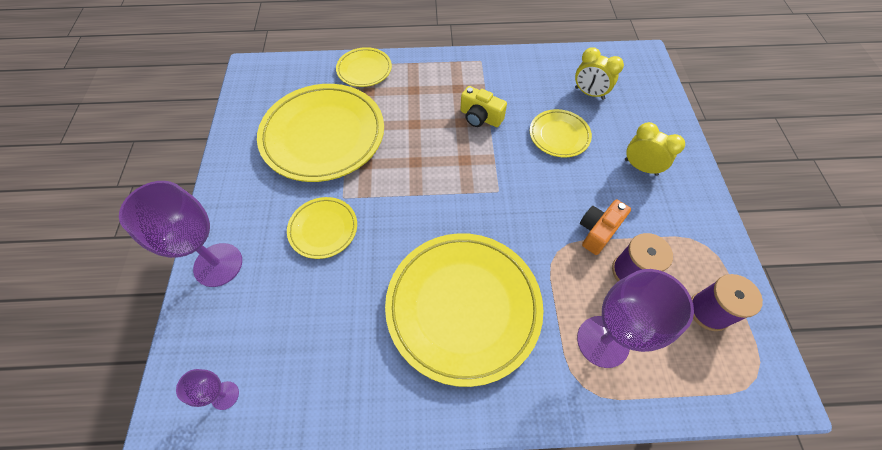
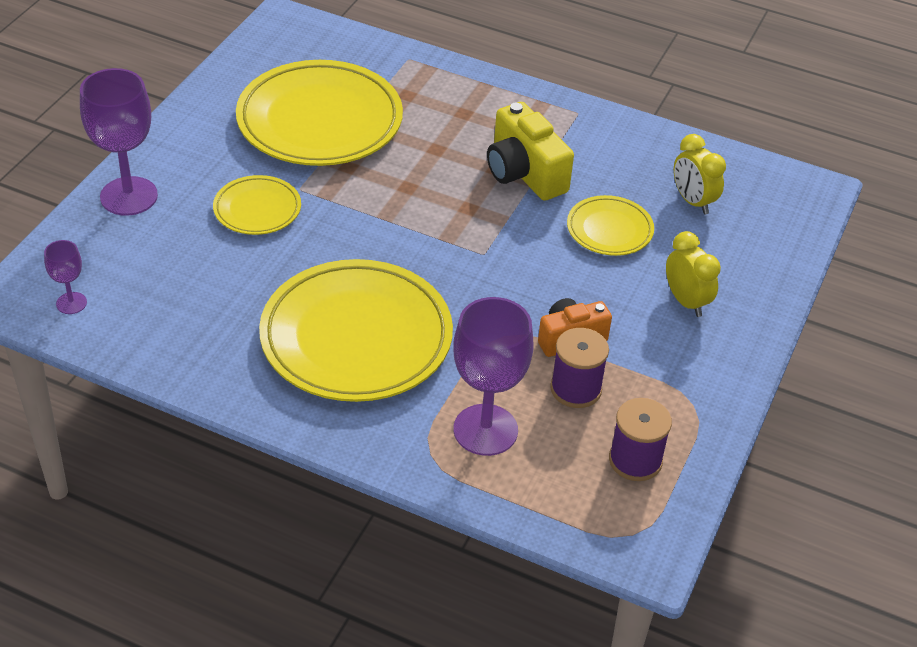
camera: 25 degrees right, 15 degrees down
yellow plate [336,47,392,87] -> none
yellow camera [460,86,507,127] -> yellow camera [487,102,574,201], size x1.53

